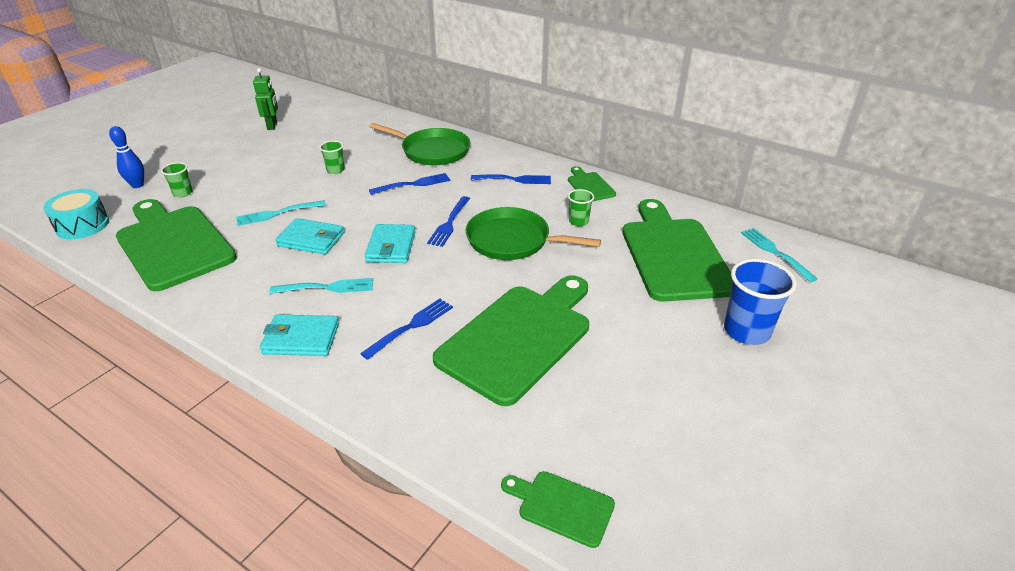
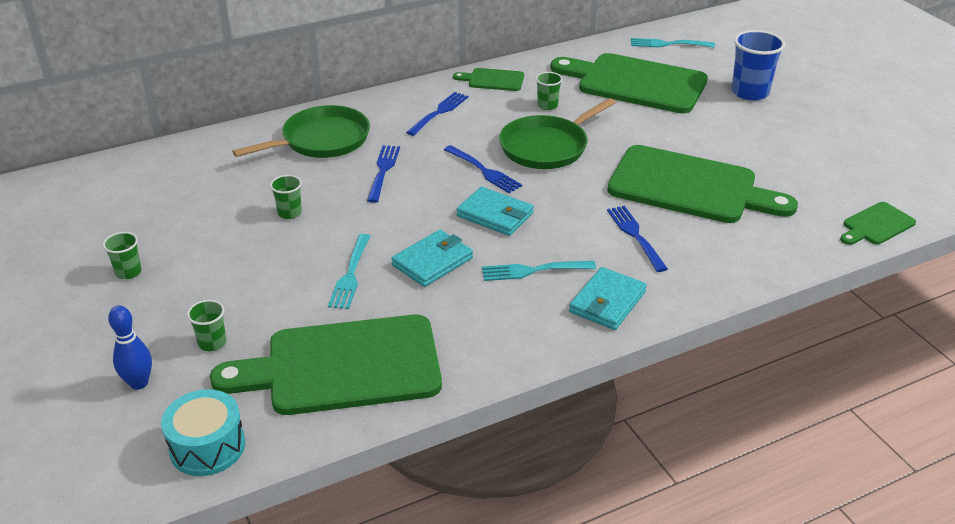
camera: 60 degrees left, 0 degrees up
green robot [253,68,278,130] -> none
turquoise fork [269,278,373,294] -> turquoise fork turned 120 degrees counterclockwise [482,261,596,281]
green cutting board [433,275,589,406] -> green cutting board turned 135 degrees clockwise [607,145,798,223]
none -> green cup [103,232,142,279]

